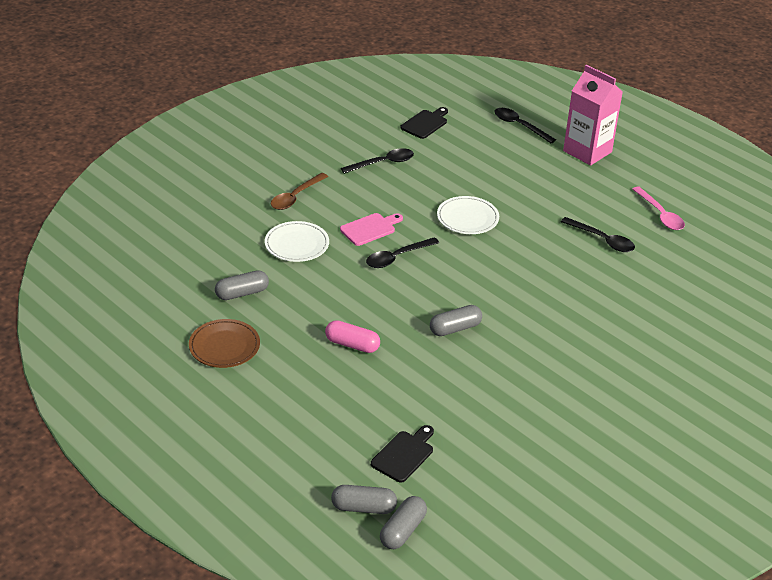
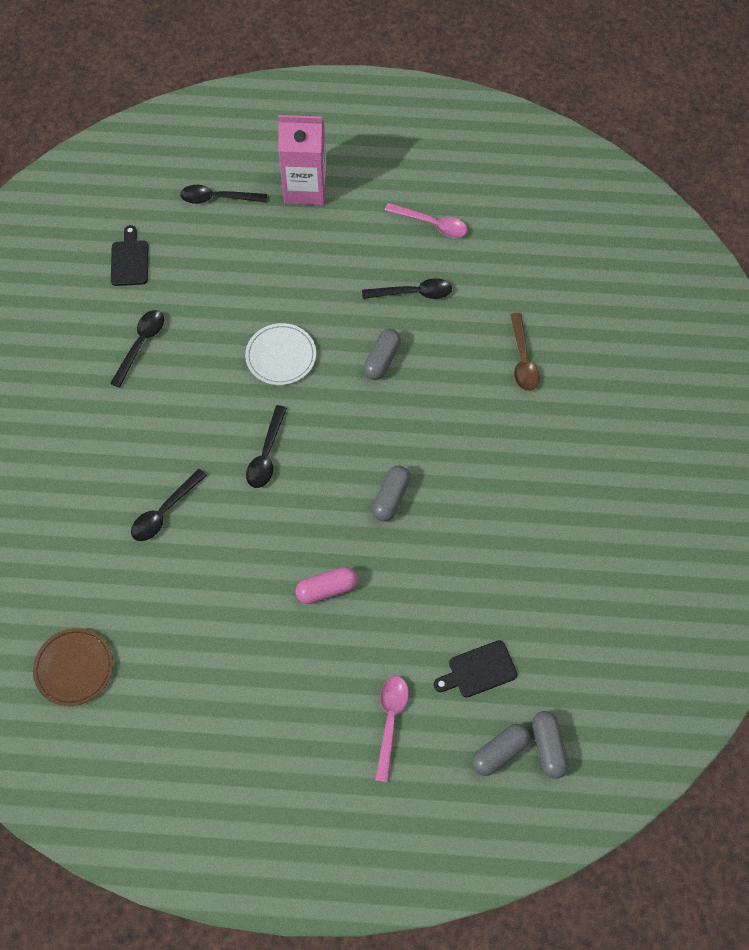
camera: 40 degrees left, 25 degrees up
brown plate [189,319,260,368] -> brown plate moved to [33,628,113,706]
grey capsule [215,270,269,300] -> grey capsule moved to [363,329,401,380]
white plate [265,221,329,262] -> black spoon [131,469,207,541]
brown spoon [271,173,328,210] -> brown spoon moved to [510,313,540,391]
pink cutting board [340,213,403,246] -> none
black cutting board [371,425,434,483] -> black cutting board turned 105 degrees counterclockwise [434,640,517,697]
none -> pink spoon [375,676,409,782]

